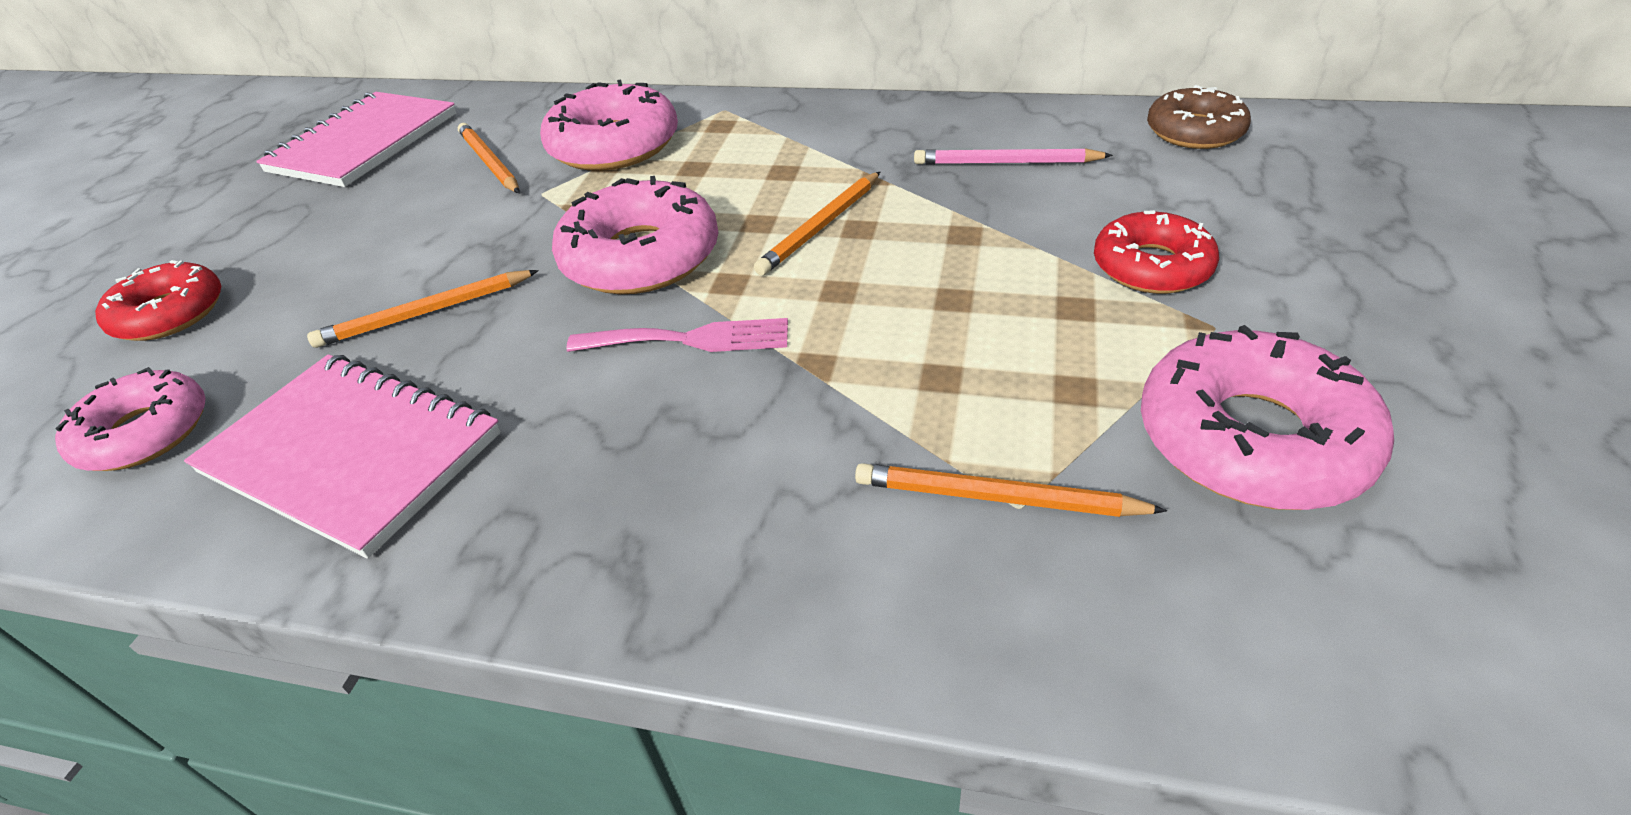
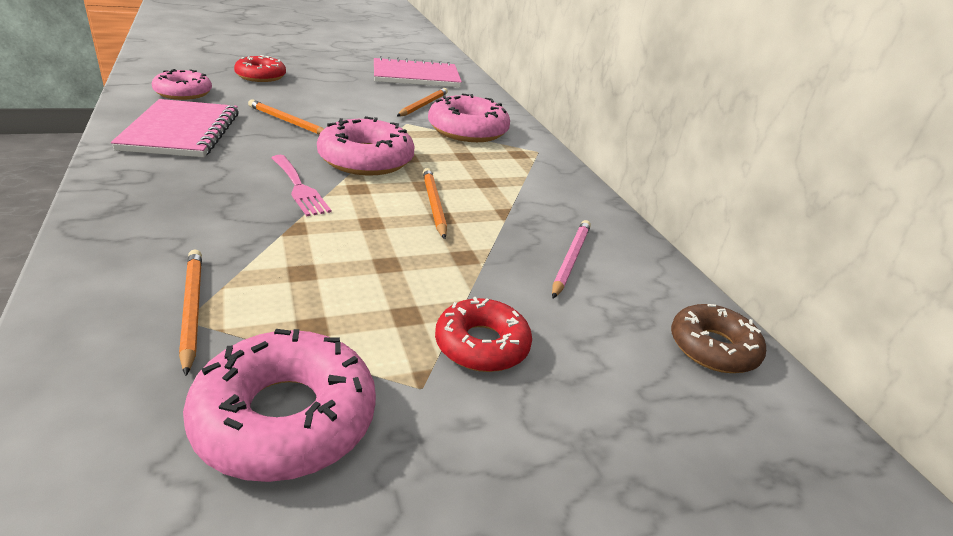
camera: 50 degrees right, 10 degrees down
orange pencil [754,172,880,276] -> orange pencil turned 75 degrees clockwise [423,168,447,239]
pink pencil [914,148,1113,165] -> pink pencil turned 45 degrees clockwise [552,220,591,298]

